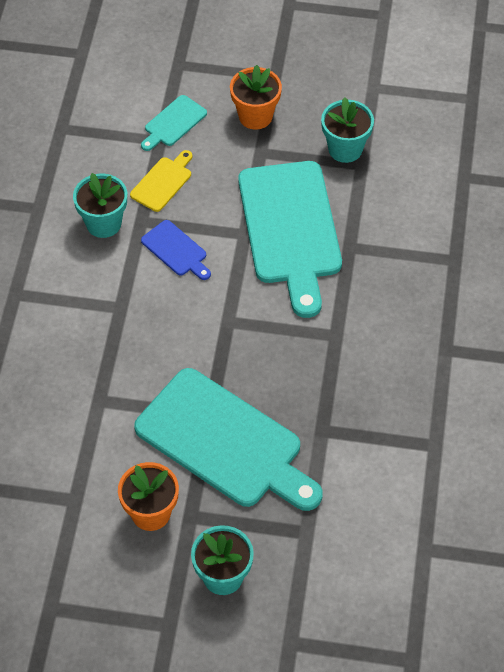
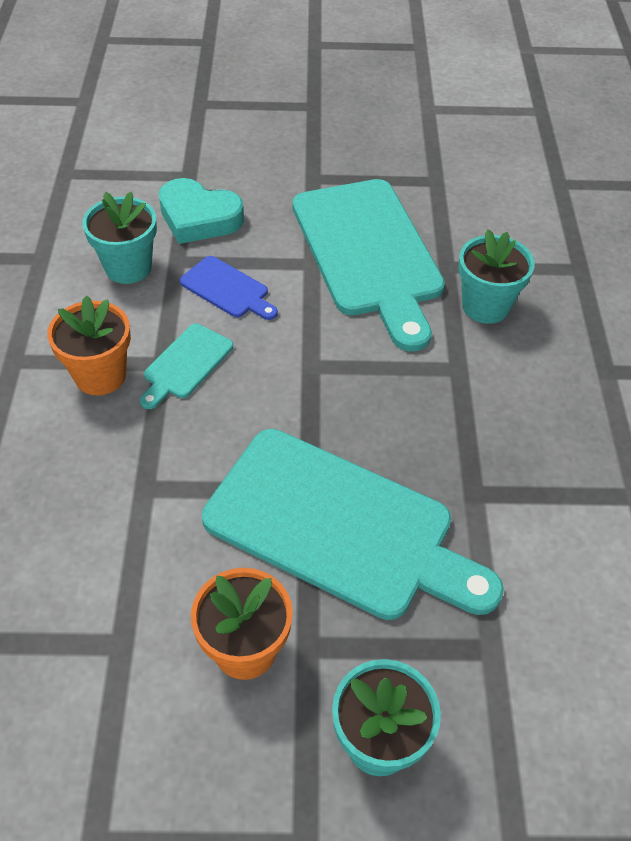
camera: 10 degrees left, 5 degrees down
yellow cutting board [130,150,192,212] -> turquoise heart [159,178,244,244]
turquoise cutting board [141,95,207,151] -> turquoise cutting board moved to [140,324,233,409]
orange flower pot [230,65,282,130] -> orange flower pot moved to [47,295,131,395]
turquoise flower pot [321,97,374,163] -> turquoise flower pot moved to [458,229,535,324]

